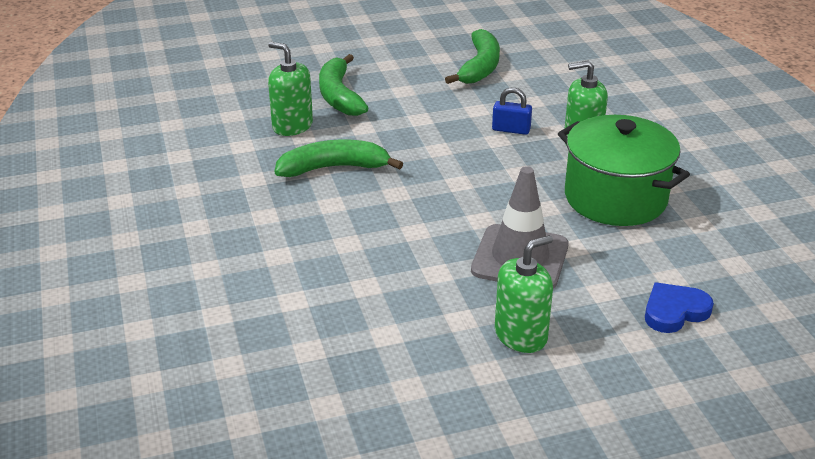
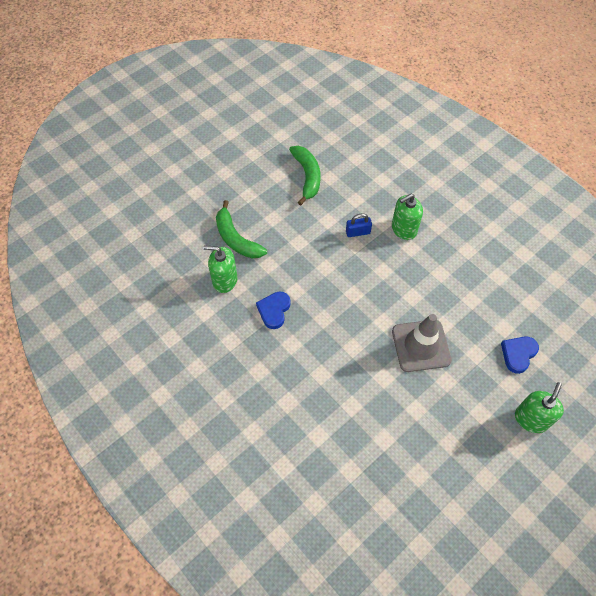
camera: 25 degrees left, 25 degrees up
green banana [275,139,403,177] -> blue heart [256,291,291,329]
green soap dispenser [495,235,553,353] -> green soap dispenser moved to [515,382,564,433]
green pot [558,115,690,226] -> none

